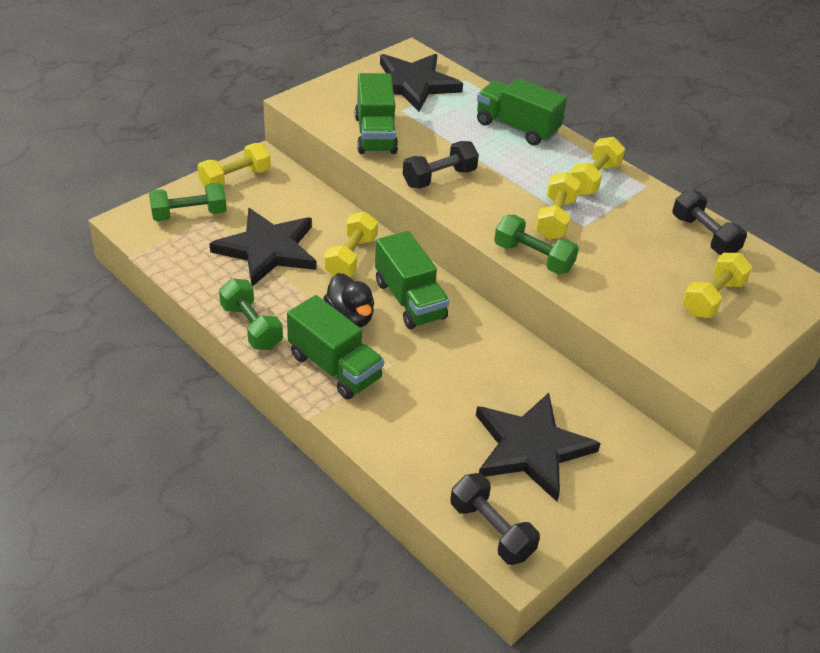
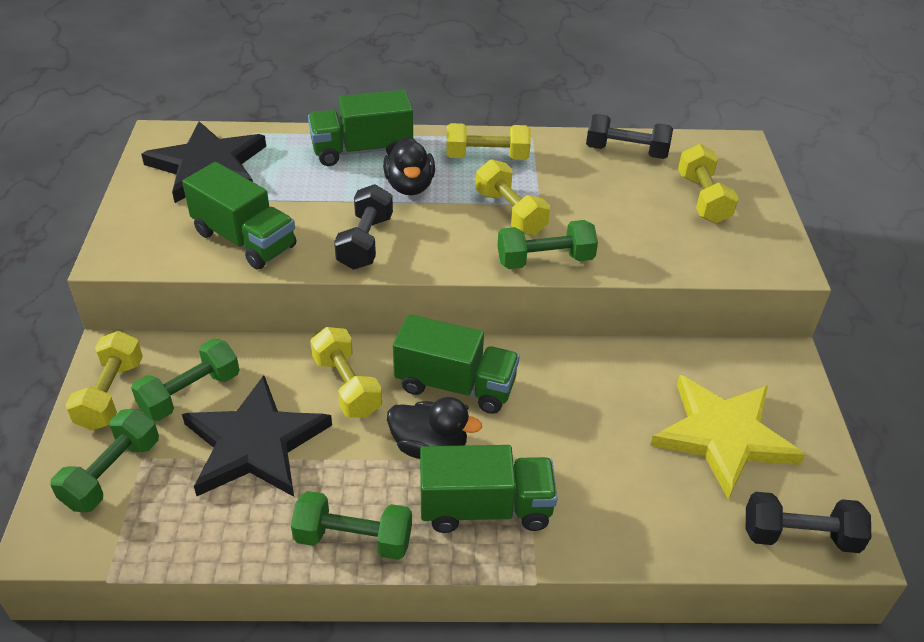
camera: 45 degrees left, 0 degrees up
black star [476,393,601,502] -> yellow star [650,375,805,499]
yellow dumbbell [570,137,625,195] -> yellow dumbbell turned 75 degrees counterclockwise [446,123,531,160]
none -> green dumbbell [131,339,240,421]
none -> black duck [383,136,435,195]

